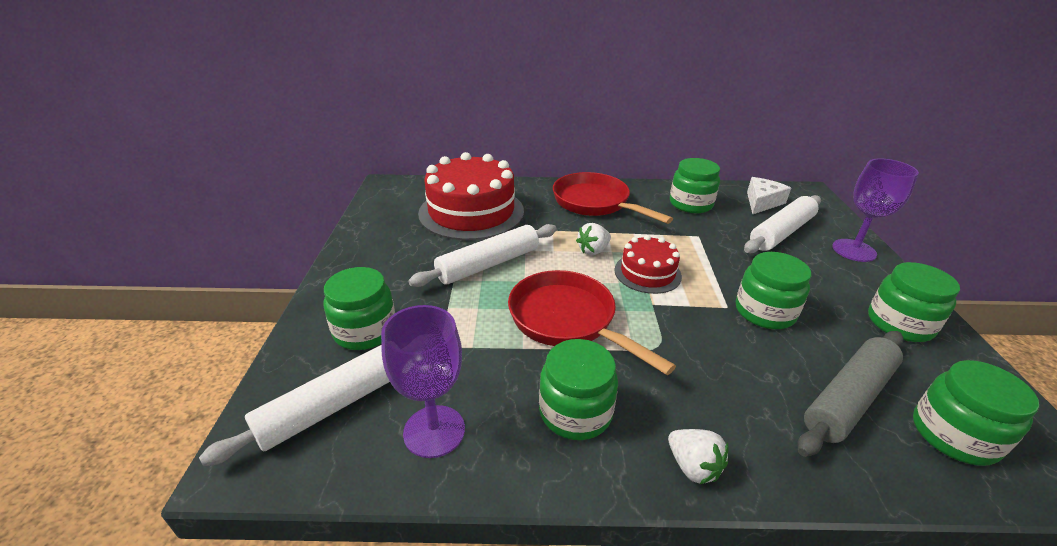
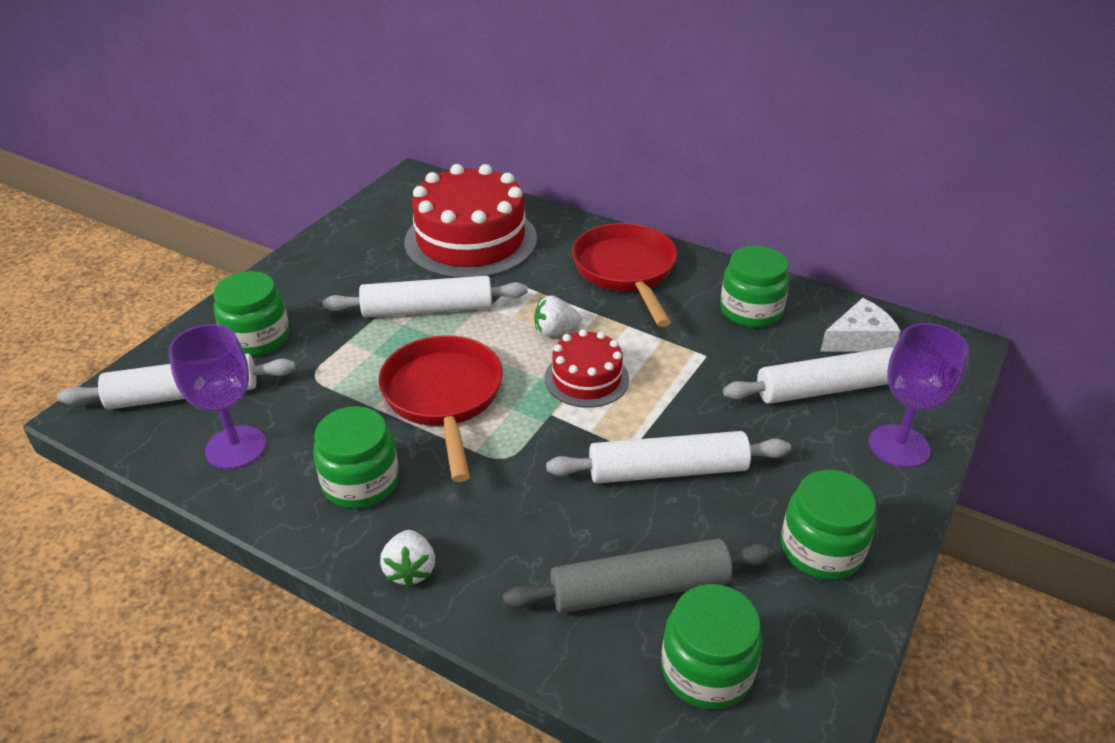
camera: 30 degrees right, 5 degrees up
green jar [736,252,812,329] -> white rolling pin [546,431,791,484]

